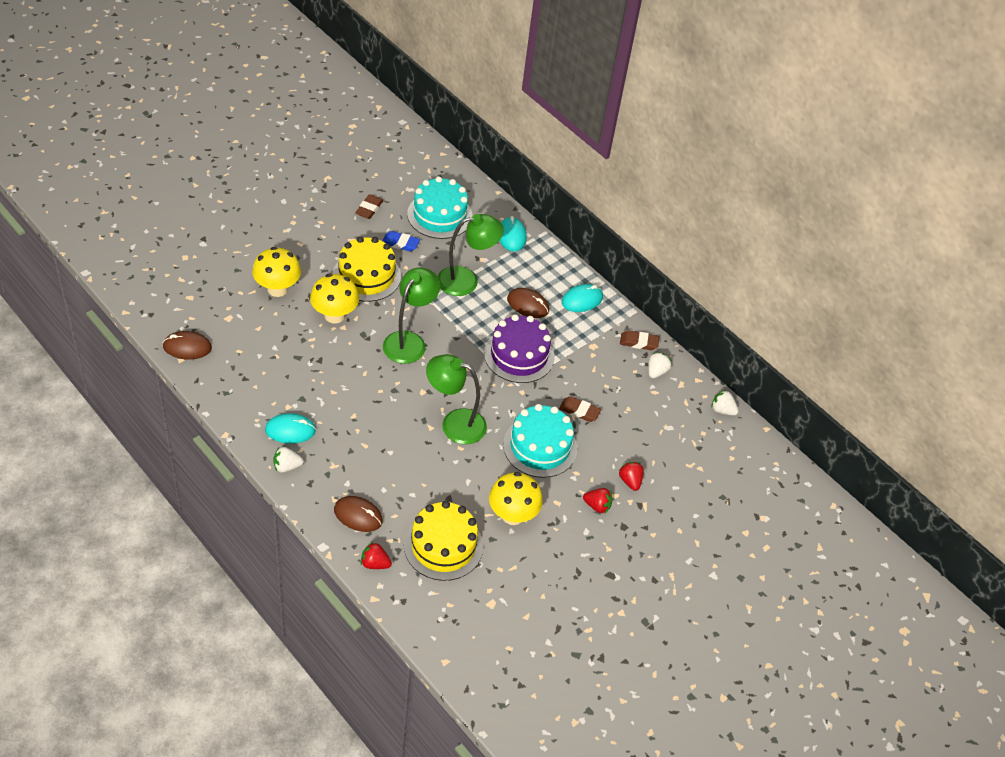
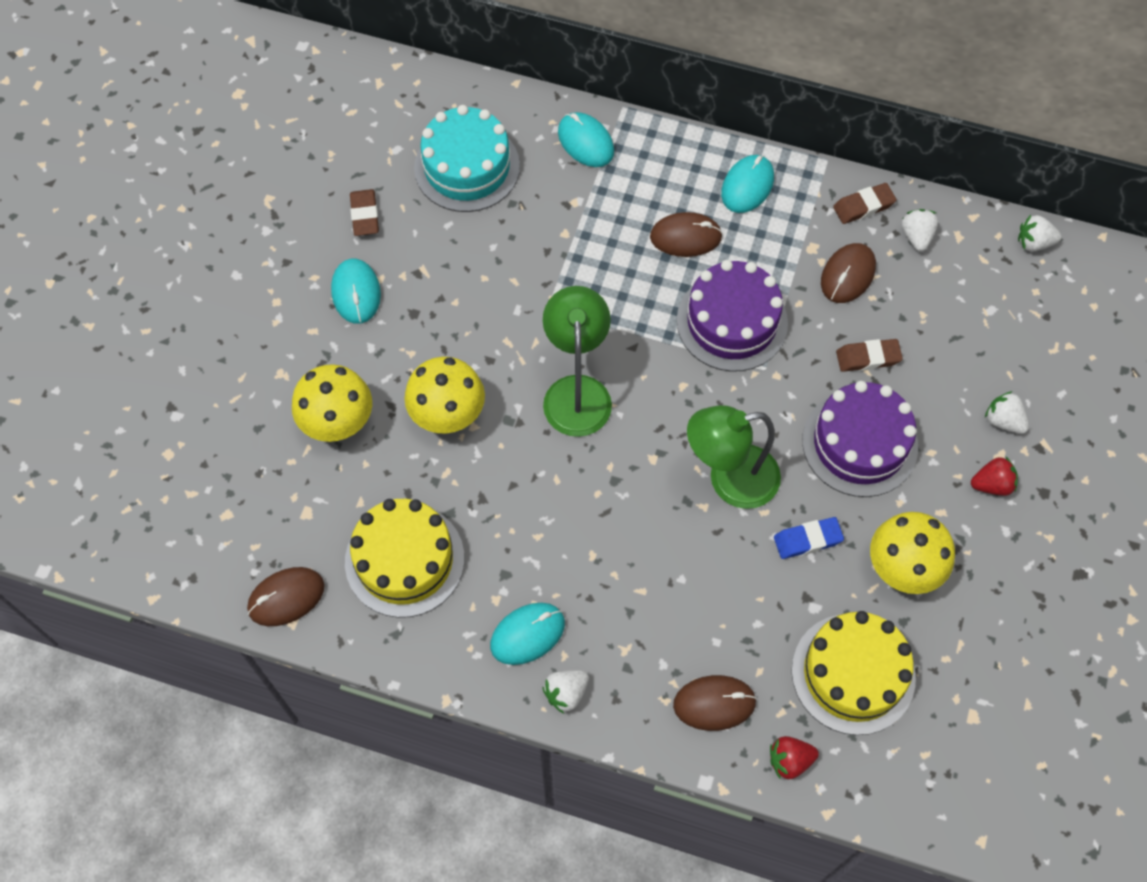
camera: 25 degrees left, 15 degrees up
yellow cake [333,236,401,302] -> yellow cake moved to [345,499,464,618]
blue eraser [383,231,420,252] -> blue eraser moved to [774,517,844,559]
green lamp [438,214,504,296] -> none
turquoise cake [503,404,577,478] -> purple cake [802,381,918,497]
red strawberry [619,462,644,491] -> white strawberry [985,391,1029,434]
none -> turquoise mouse [331,259,381,324]
none -> brown mouse [821,243,876,303]

